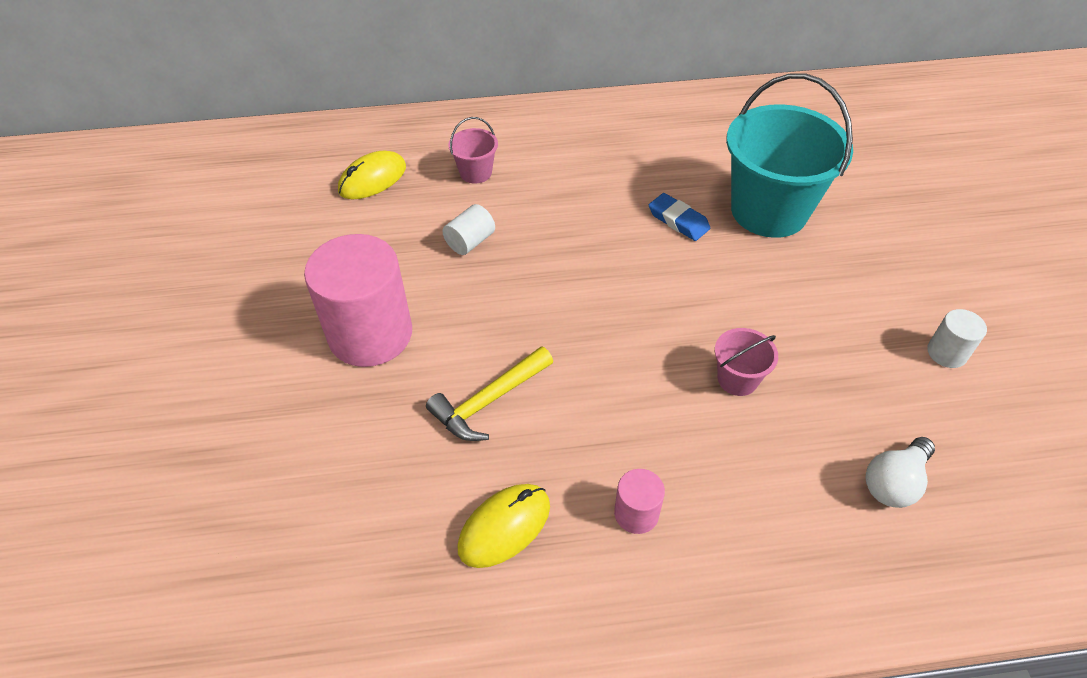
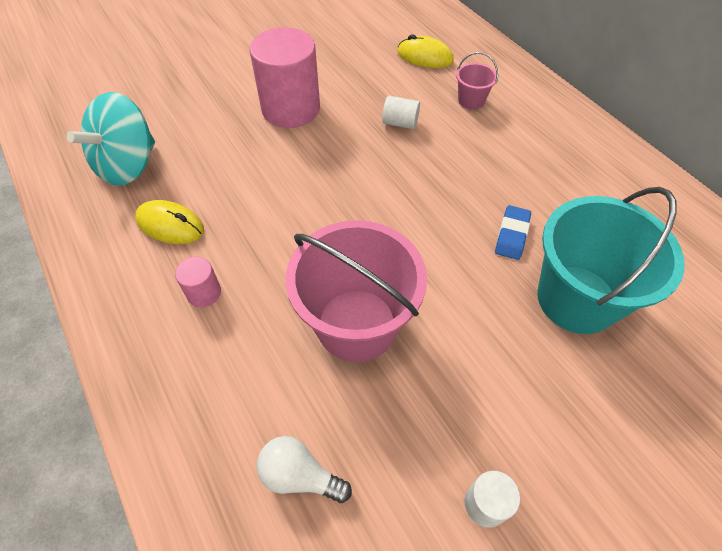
camera: 65 degrees right, 5 degrees up
yellow hammer [426,346,553,441] -> none
pink bucket [715,328,778,396] -> pink bucket [286,220,427,362], size x2.25
none -> turquoise spinning top [67,92,155,186]

